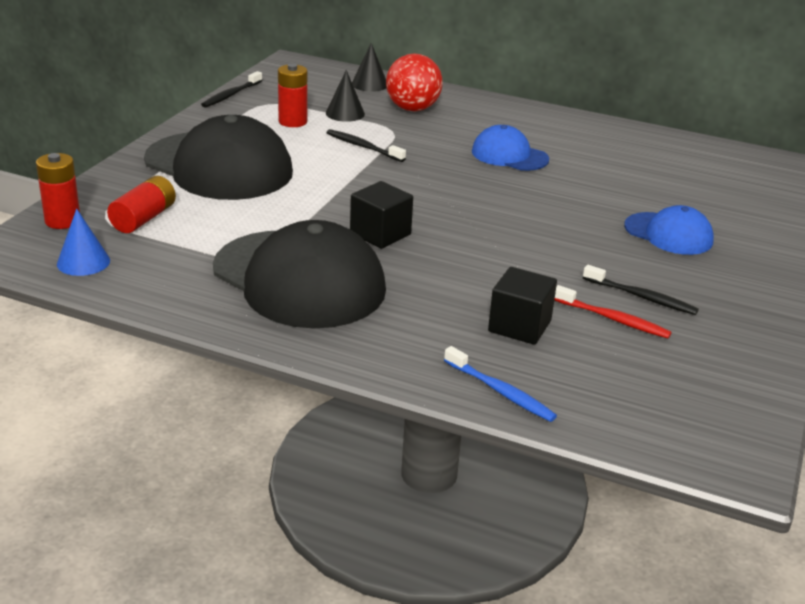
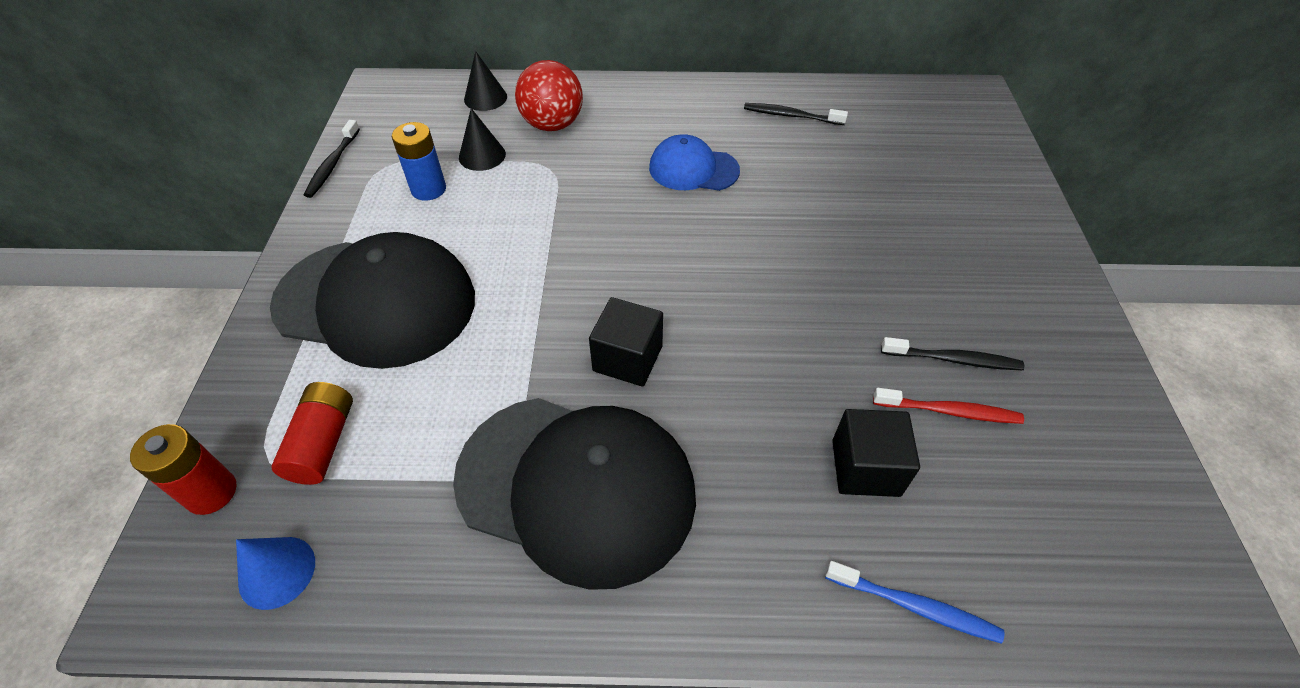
camera: 20 degrees left, 20 degrees up
red battery [278,64,307,127] -> blue battery [392,122,446,201]
black toothbrush [326,129,406,162] -> black toothbrush moved to [744,103,848,125]
blue cap [624,205,714,255] -> none

